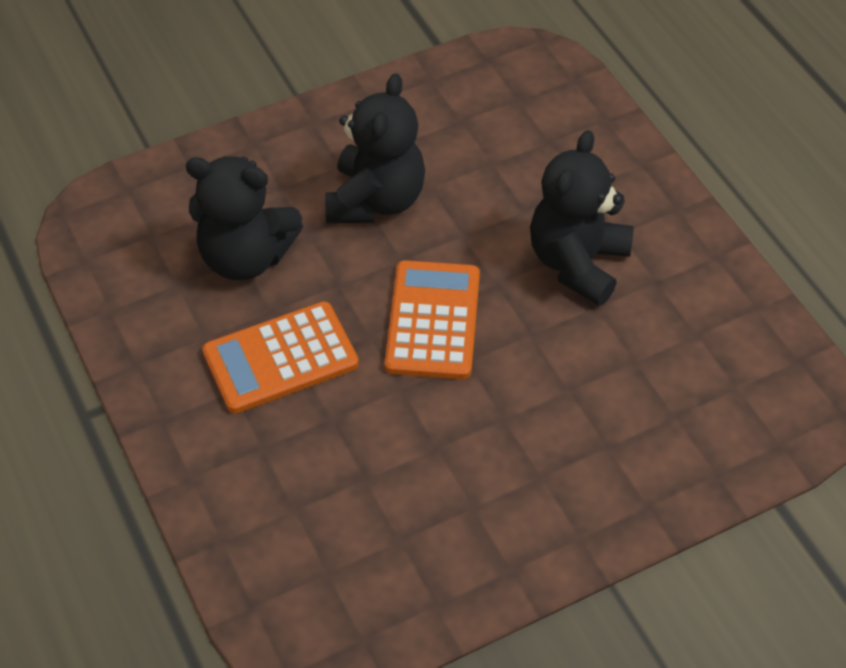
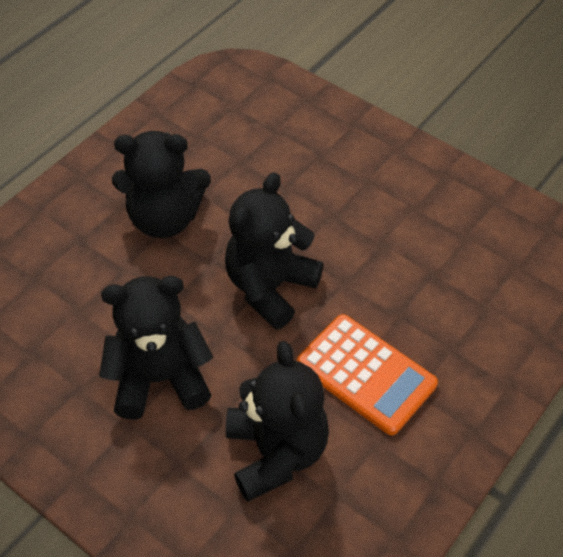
camera: 115 degrees left, 0 degrees up
orange calculator [385,260,480,379] -> black teddy bear [225,172,323,330]

